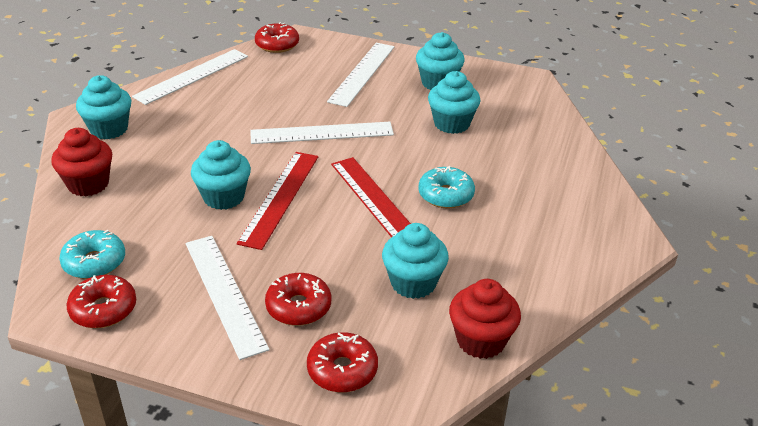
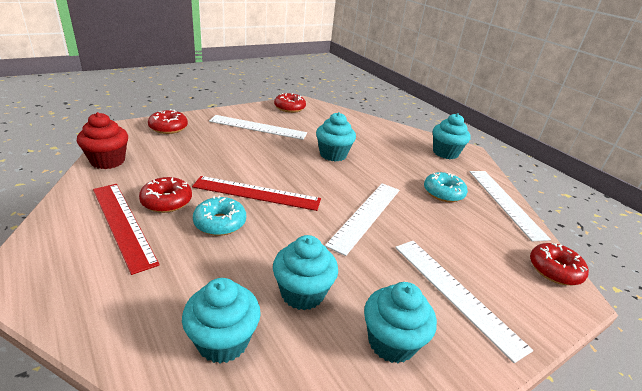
camera: 125 degrees right, 5 degrees down
red cupcake [51,128,112,196] -> none
turquoise donut [59,230,125,279] -> turquoise donut moved to [424,172,468,202]
red ruler [237,152,318,250] -> red ruler moved to [93,184,160,275]
red donut [265,273,331,326] -> red donut moved to [139,177,192,213]
turquoise cupcake [382,223,449,299] -> turquoise cupcake moved to [182,278,261,363]

